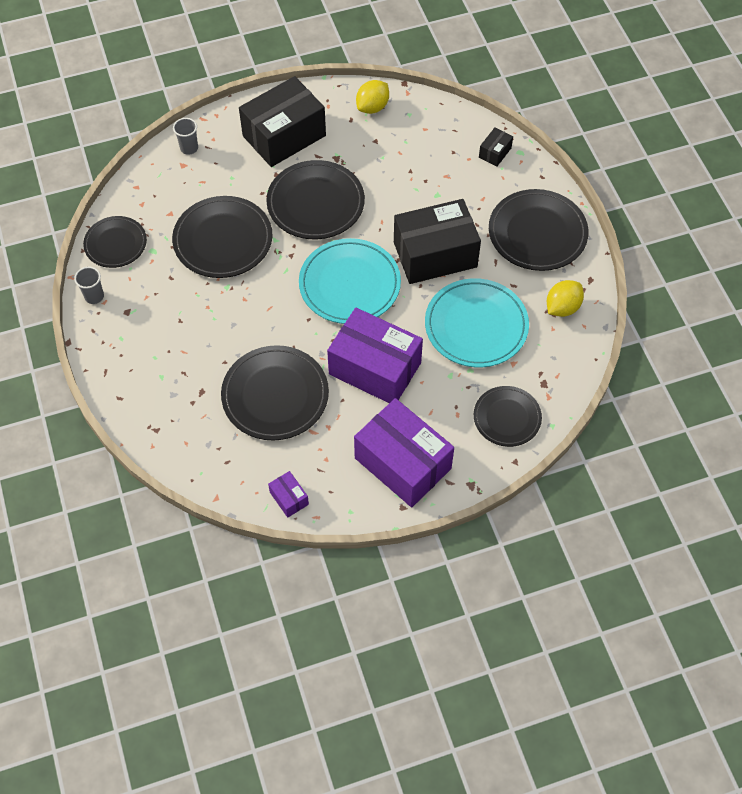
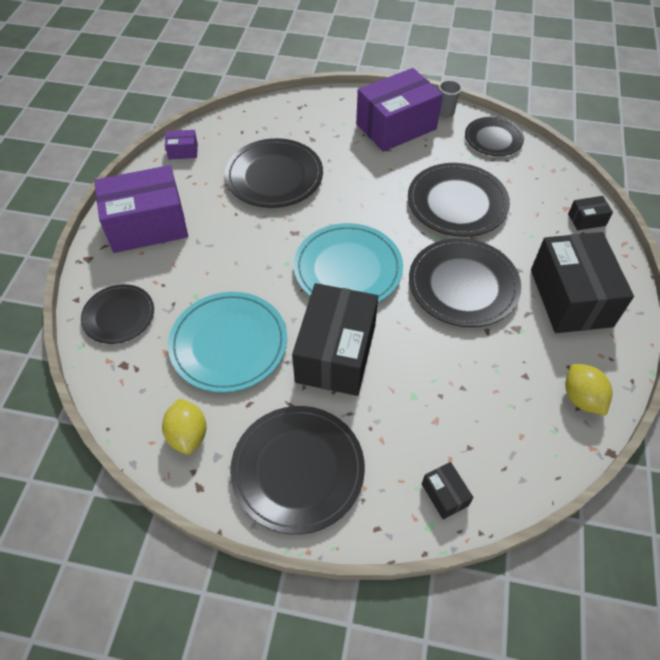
camera: 120 degrees right, 5 degrees down
grey cup [173,118,198,155] -> black box [568,196,613,230]
purple box [327,308,423,403] -> purple box moved to [356,68,443,152]

